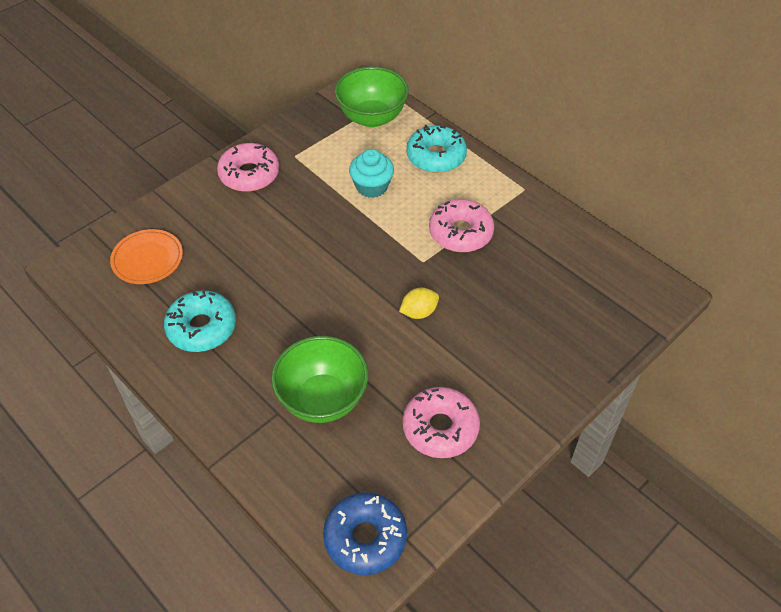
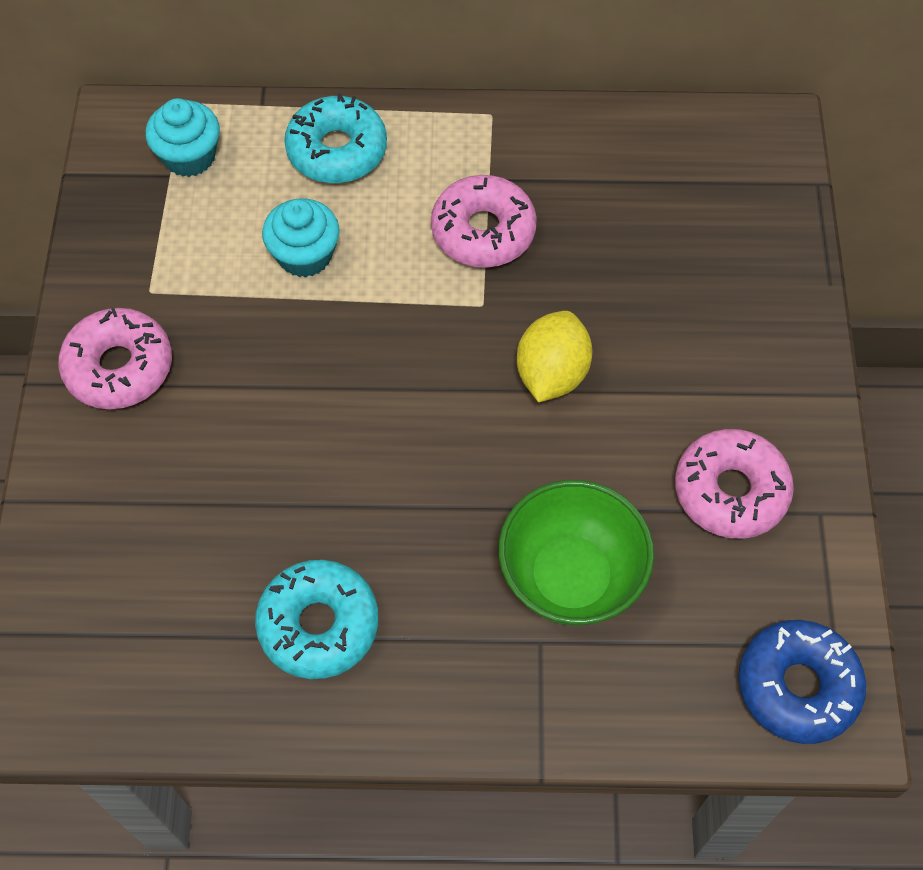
camera: 45 degrees left, 10 degrees up
orange plate [110,229,183,284] -> none
green bowl [335,66,409,128] -> turquoise cupcake [145,98,220,177]
yellow lemon [399,288,439,319] -> yellow lemon [517,311,592,402], size x1.51

